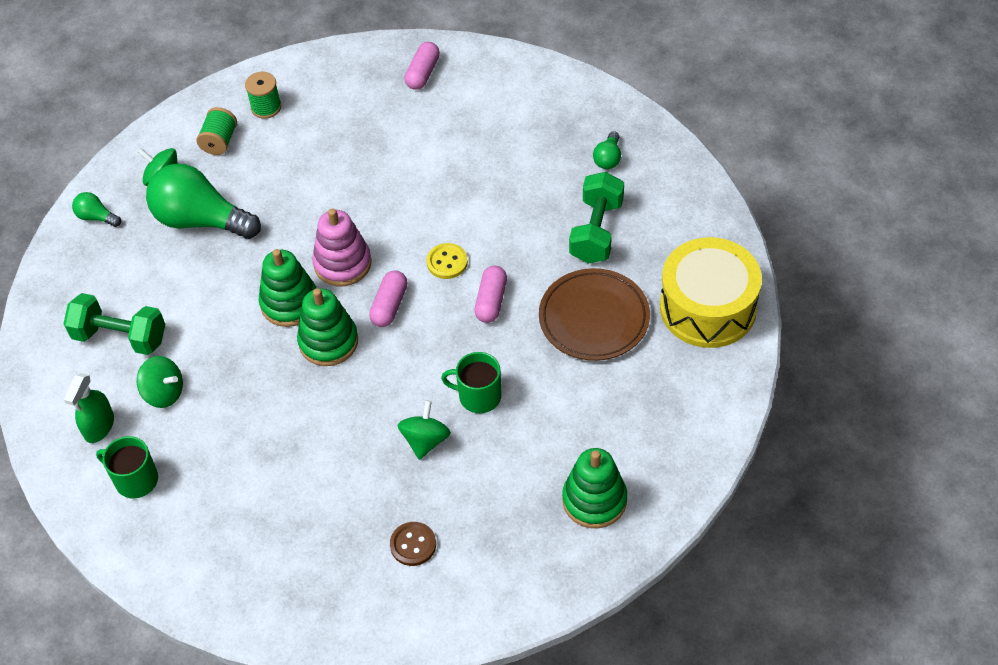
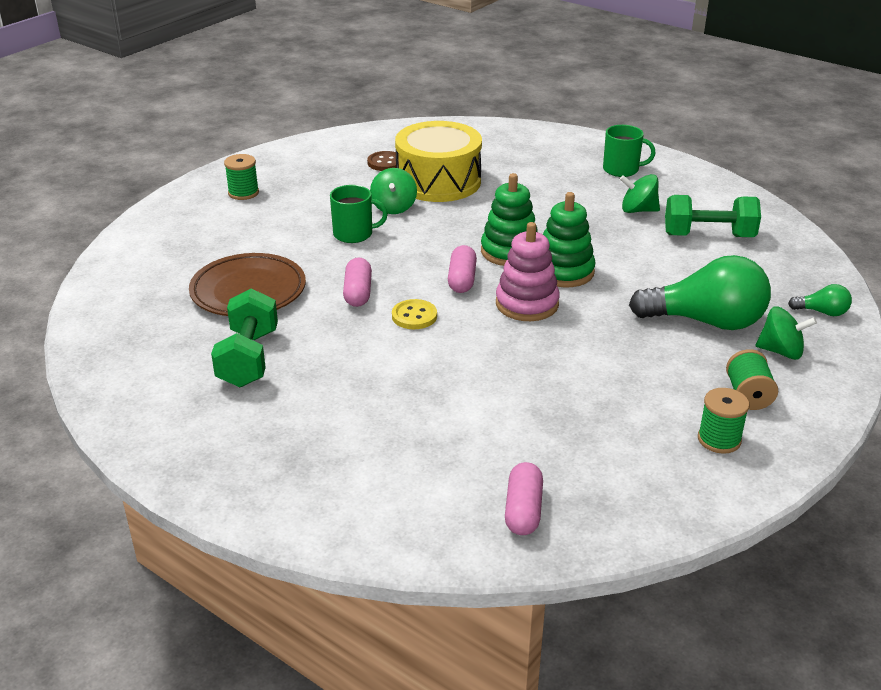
camera: 165 degrees right, 20 degrees down
green spray bottle [64,373,114,443] -> none
green stacking toy [562,448,627,528] -> green spool [224,154,259,200]
green light bulb [593,131,621,169] -> none
yellow drum [660,237,762,348] -> yellow drum moved to [395,121,482,202]

